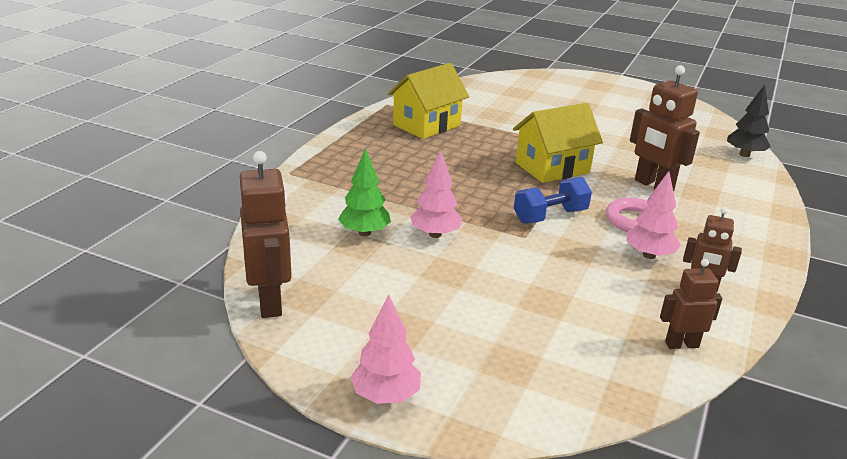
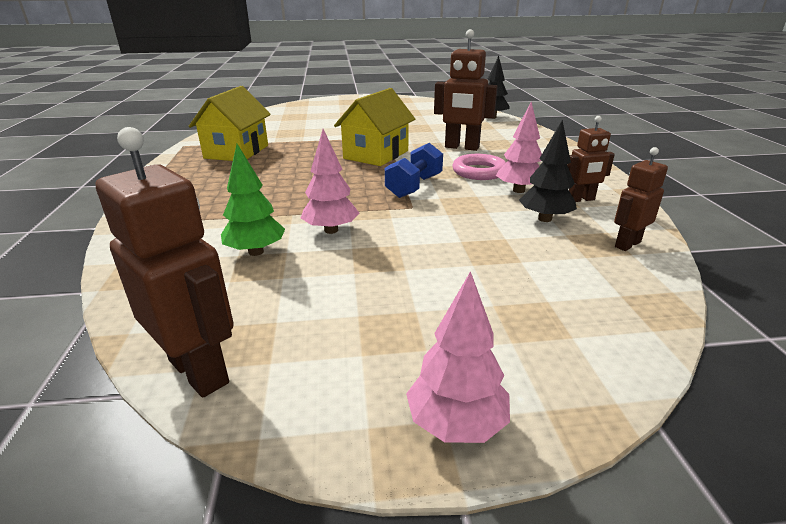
camera: 30 degrees left, 0 degrees up
none -> black tree [519,120,577,222]

